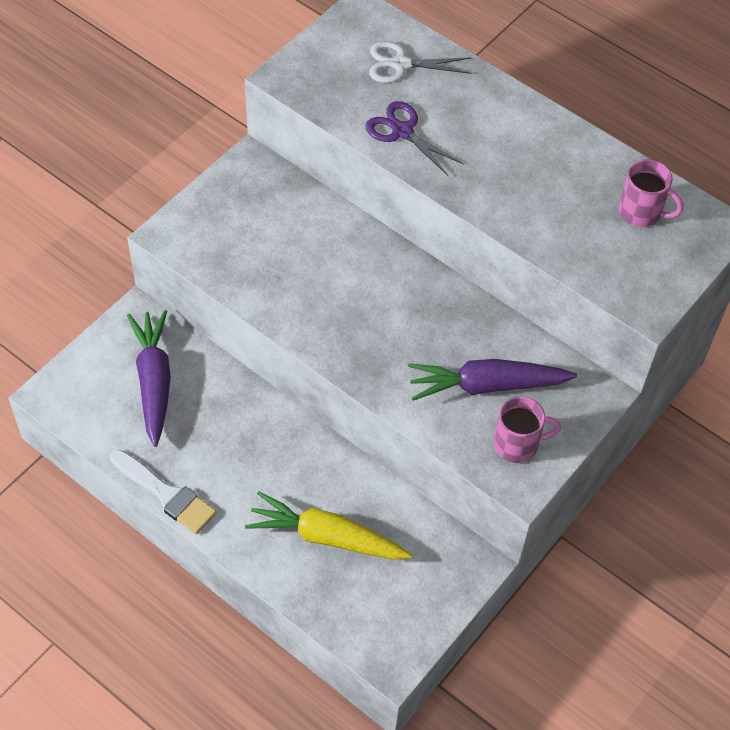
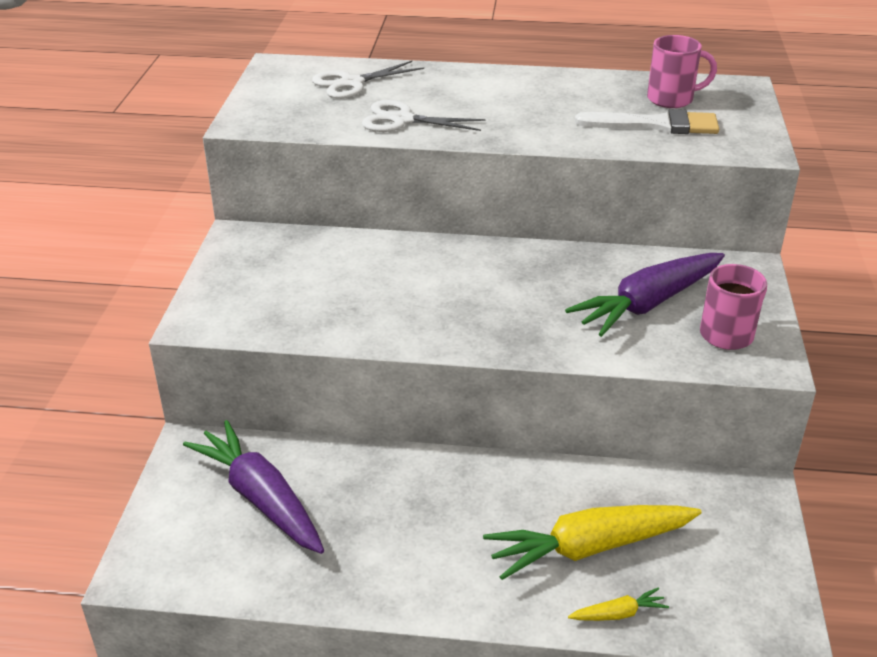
camera: 30 degrees left, 20 degrees down
white brush [110,449,217,534] -> white brush moved to [575,109,719,134]
purple scissors [365,101,464,176] -> white scissors [362,100,486,132]
none -> yellow carrot [568,587,669,621]

